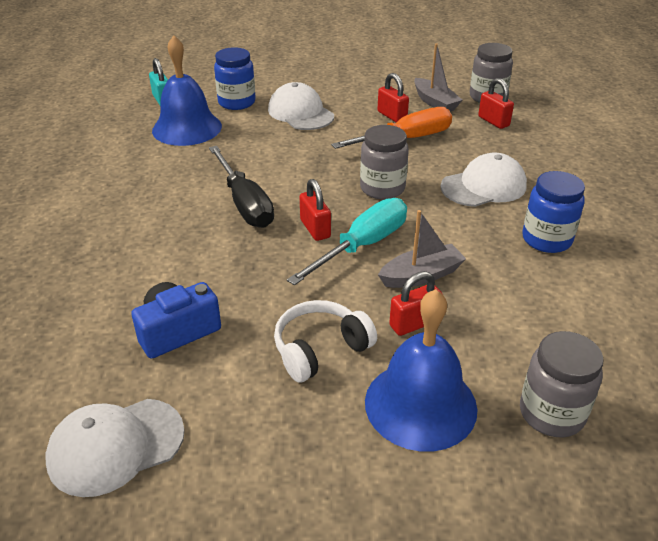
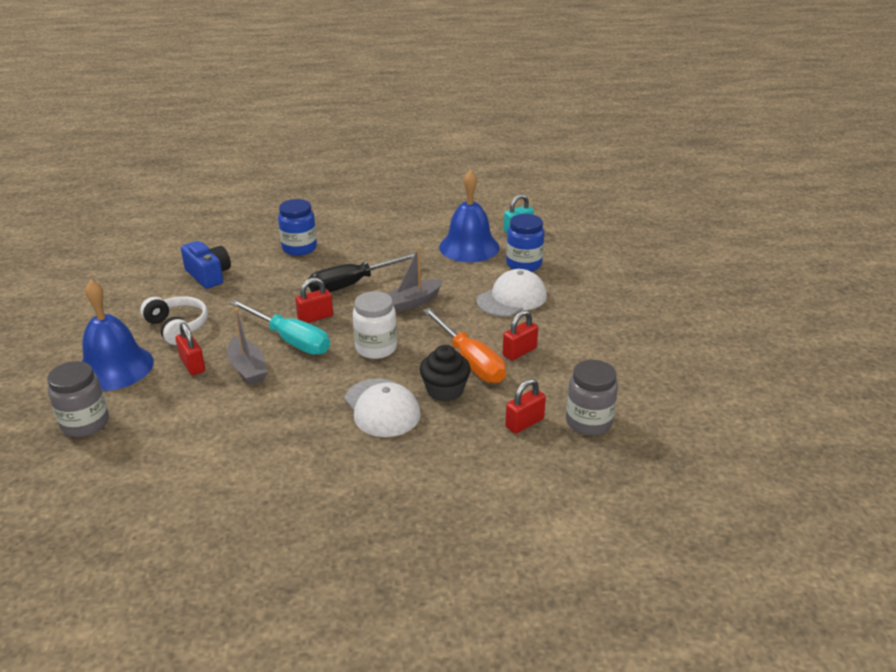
camera: 85 degrees right, 5 degrees down
white cap [45,399,185,497] -> none
grey jar [360,125,409,199] -> white jar [353,291,397,359]
grey boat [414,43,462,112] -> grey boat moved to [388,247,443,312]
blue jar [522,171,585,253] -> blue jar moved to [278,199,317,256]
none -> black cupcake [420,345,471,402]

